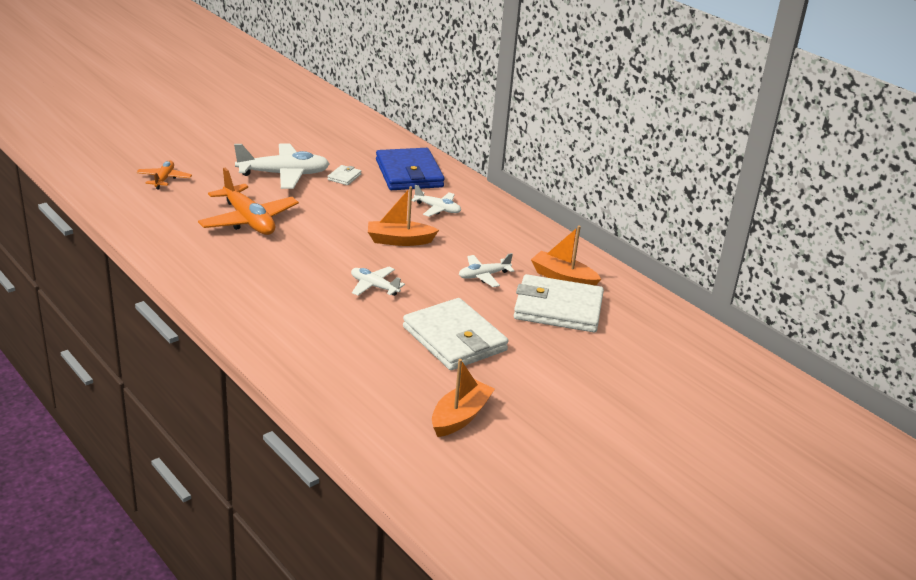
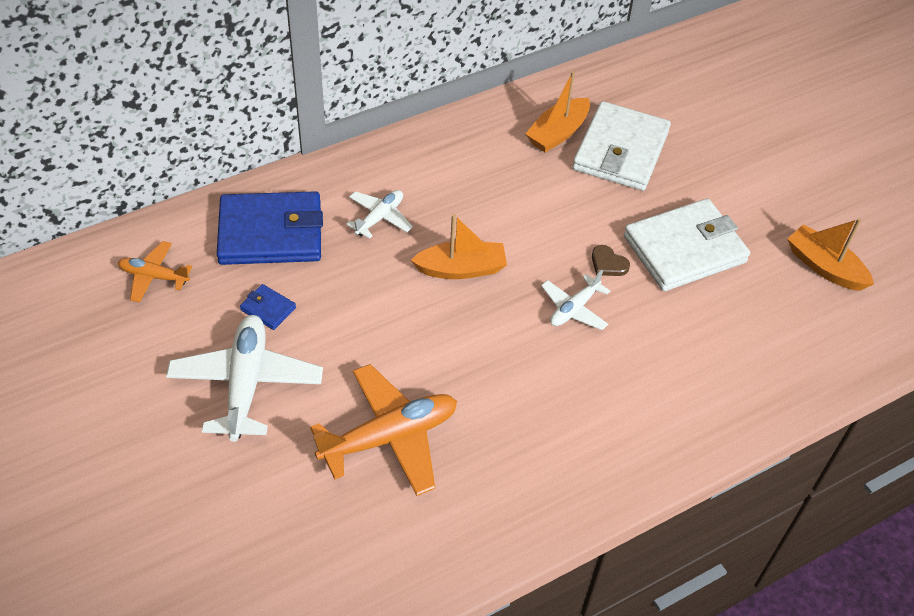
camera: 80 degrees left, 20 degrees up
orange plane [136,160,192,189] -> orange plane moved to [118,241,192,303]
white wallet [327,165,362,185] -> blue wallet [240,284,296,330]
orange boat [368,186,439,246] -> orange boat turned 105 degrees counterclockwise [411,214,507,279]
white plane [459,253,514,287] -> none
none -> brown heart [592,245,630,276]

